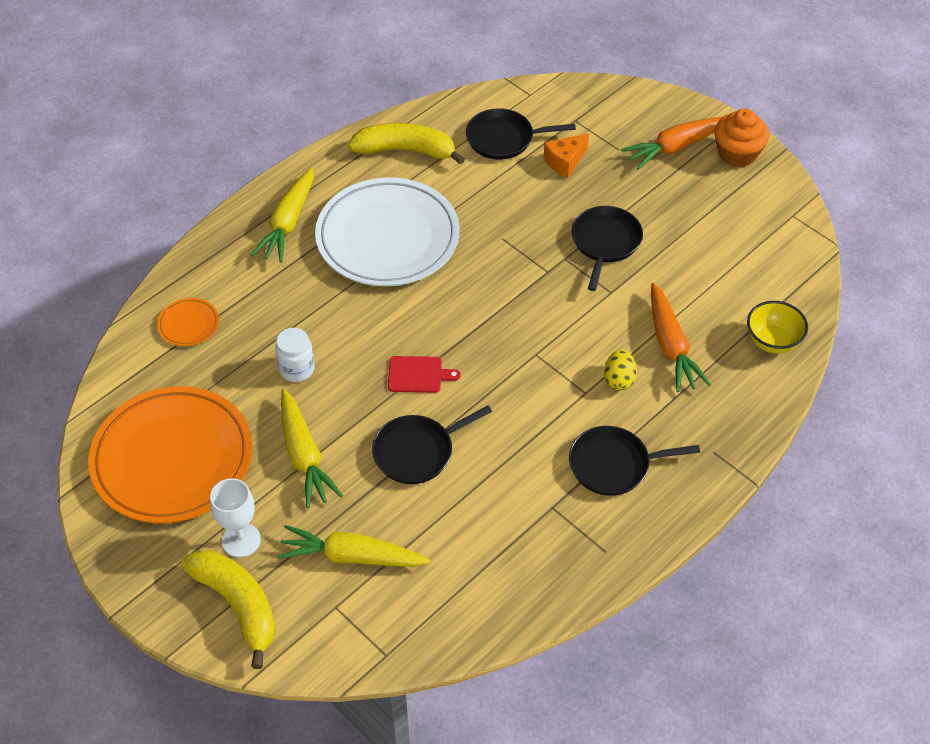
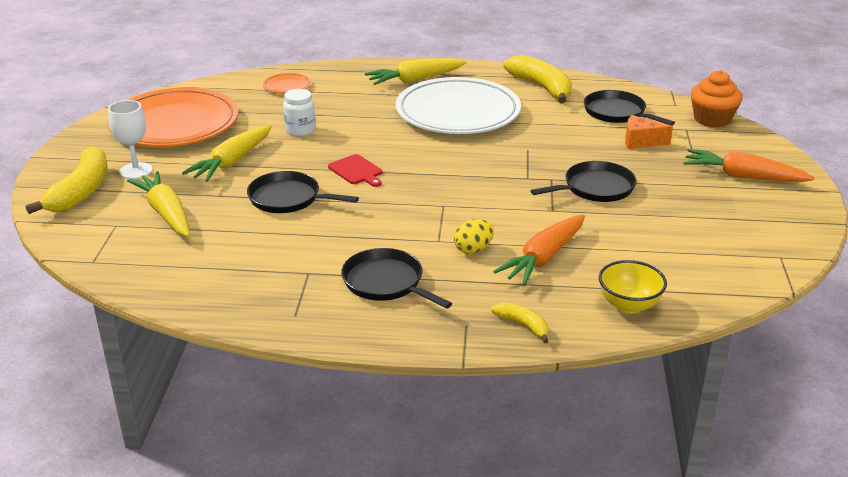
camera: 50 degrees right, 20 degrees down
orange cupcake [715,109,769,168] -> orange cupcake moved to [691,70,742,128]
none -> yellow banana [491,302,549,343]

